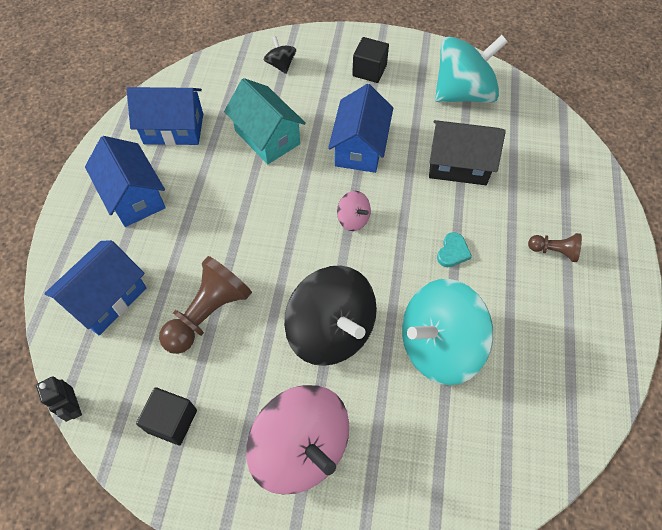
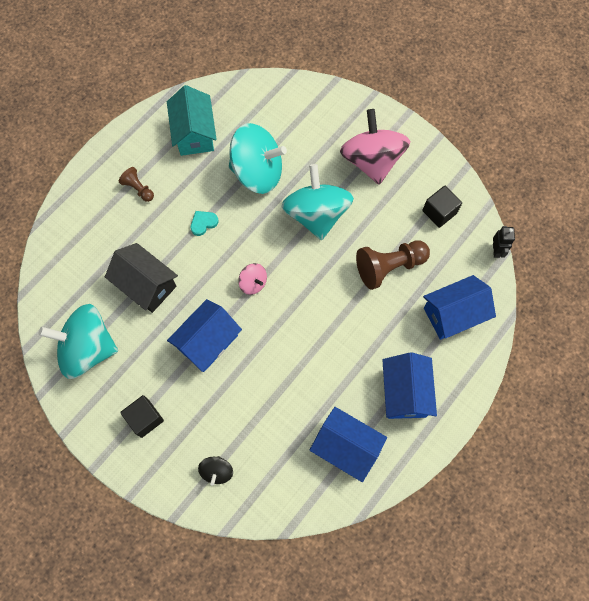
camera: 150 degrees left, 10 degrees up
turquoise house [224,78,306,164] -> turquoise house moved to [167,85,217,156]
black spinning top [284,266,377,366] -> turquoise spinning top [282,164,354,240]
pink spinning top [337,191,371,231] -> pink spinning top turned 150 degrees clockwise [238,263,267,295]

